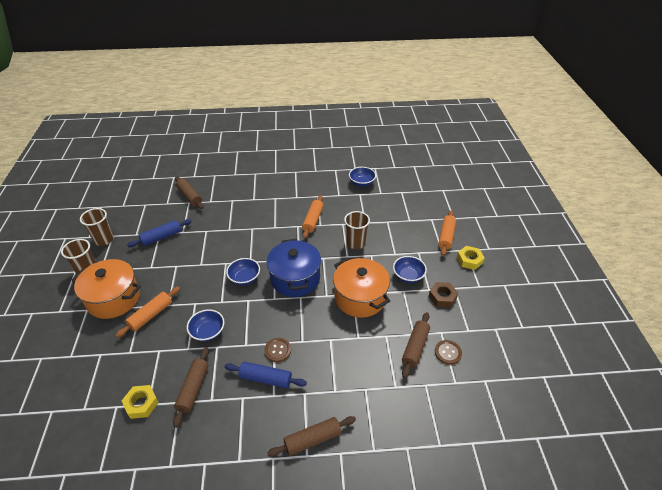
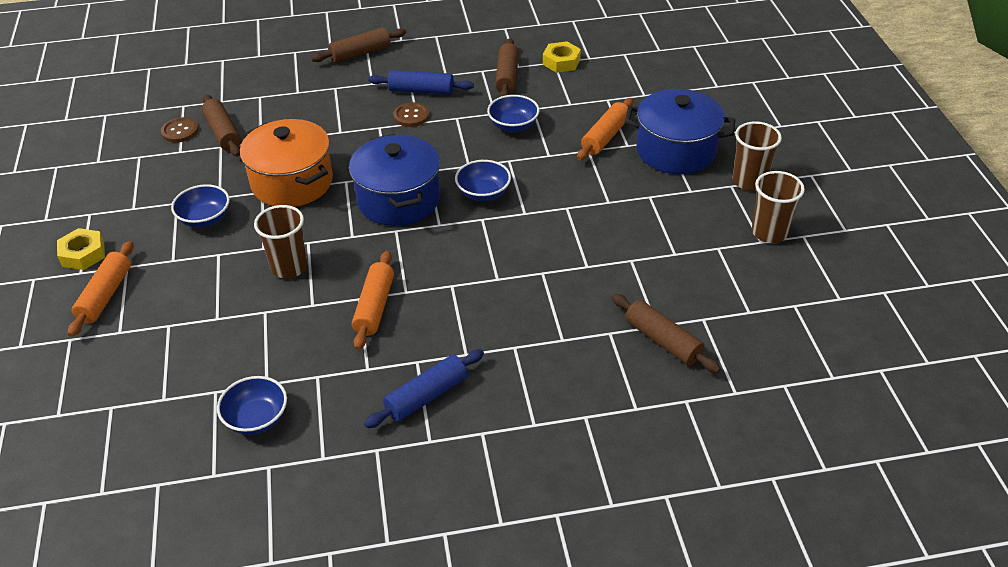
camera: 175 degrees right, 0 degrees up
orange pot [71,259,141,319] -> blue pot [625,89,735,174]
blue rolling pin [127,219,192,247] -> blue rolling pin moved to [364,349,484,428]
brown rolling pin [402,312,430,378] -> brown rolling pin turned 45 degrees counterclockwise [202,94,241,157]
brown nut [429,282,458,307] -> none

